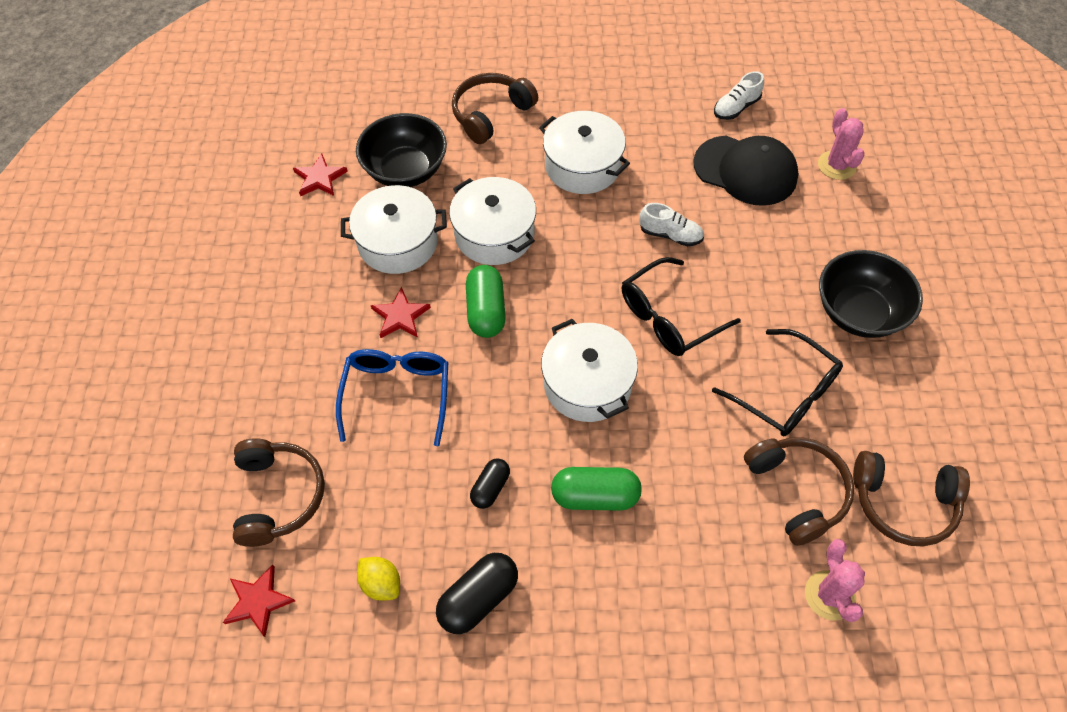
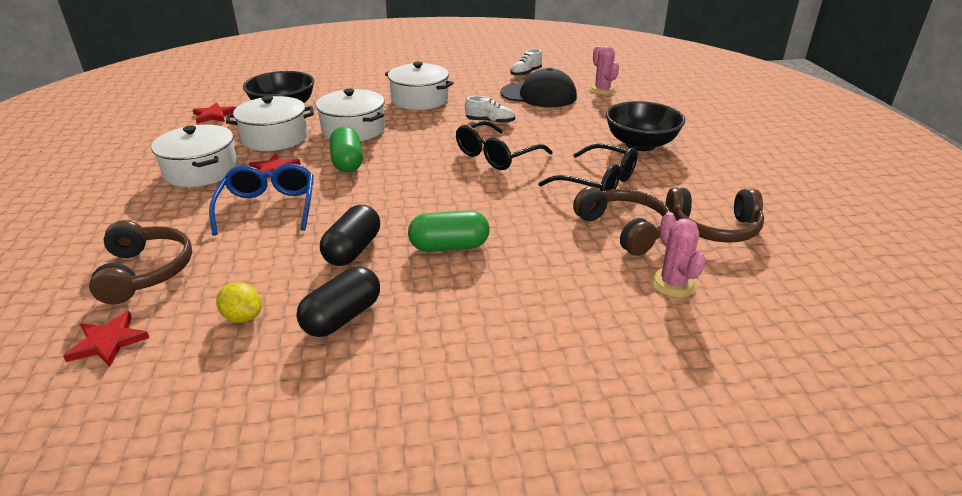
camera: 10 degrees left, 25 degrees down
brown headphones [452,73,538,144] -> none
black capsule [470,458,510,509] -> black capsule [320,205,380,266], size x1.62
white pot [541,319,638,422] -> white pot moved to [151,125,238,187]

